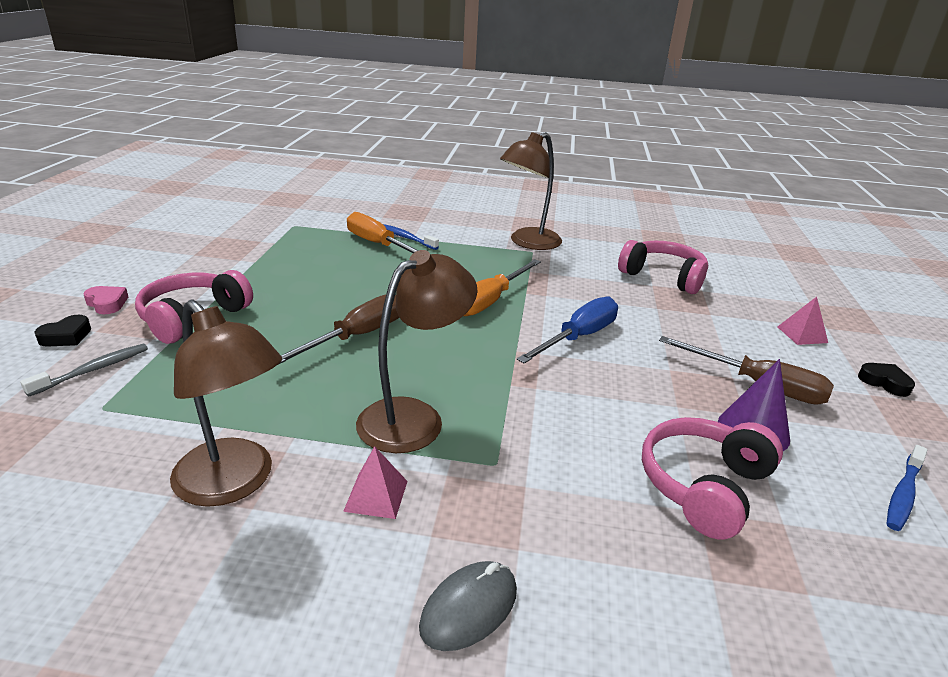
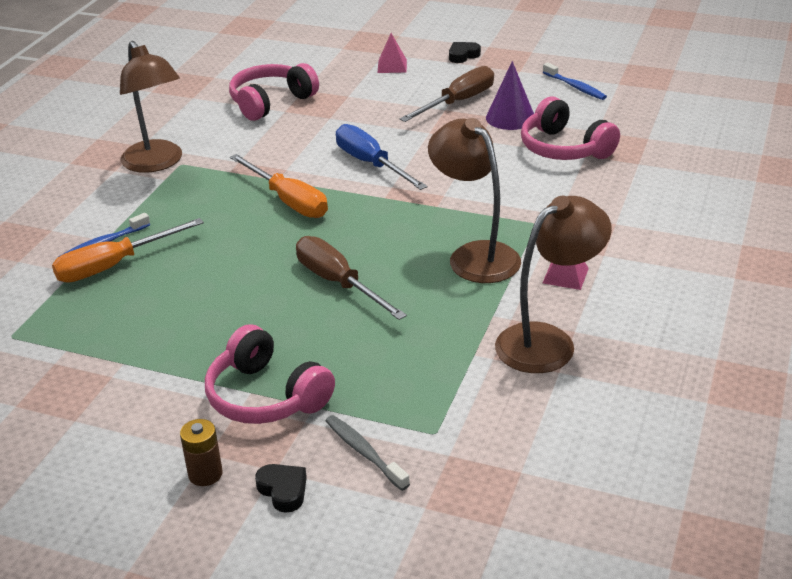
camera: 75 degrees left, 5 degrees up
pink heart [83,286,128,314] -> brown battery [180,419,223,486]
grey mouse [419,561,517,651] -> none

